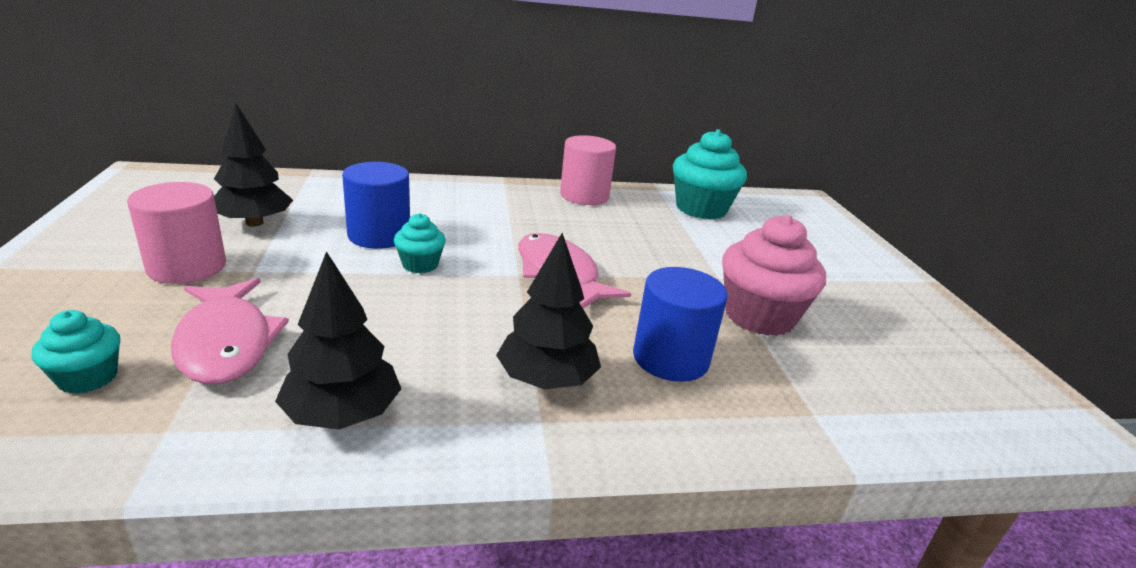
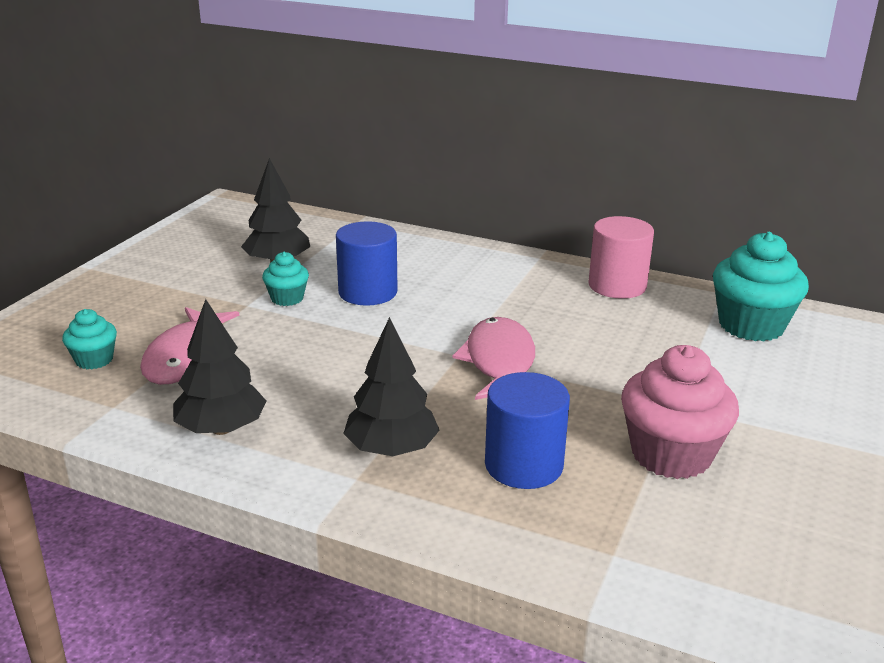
camera: 35 degrees right, 0 degrees up
pink cylinder [127,182,226,284] -> none
turquoise cupcake [394,213,446,273] -> turquoise cupcake moved to [262,252,309,306]

